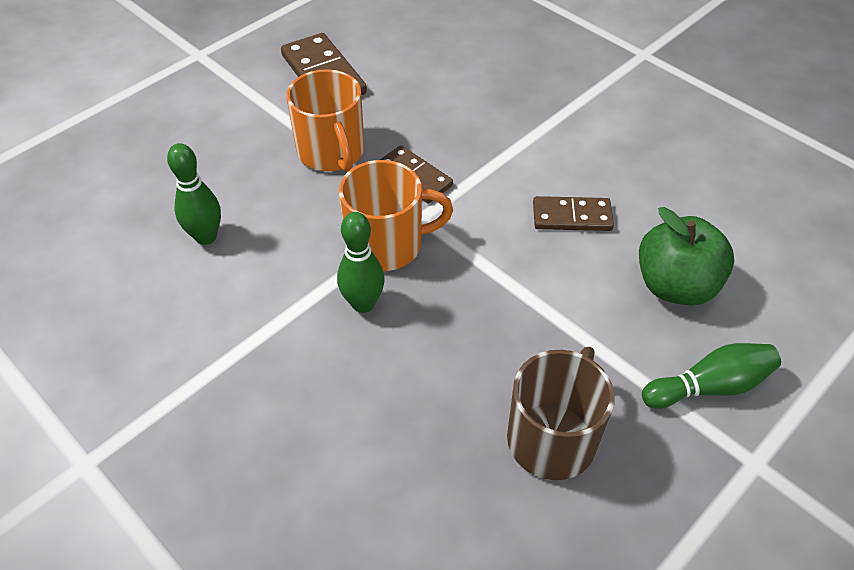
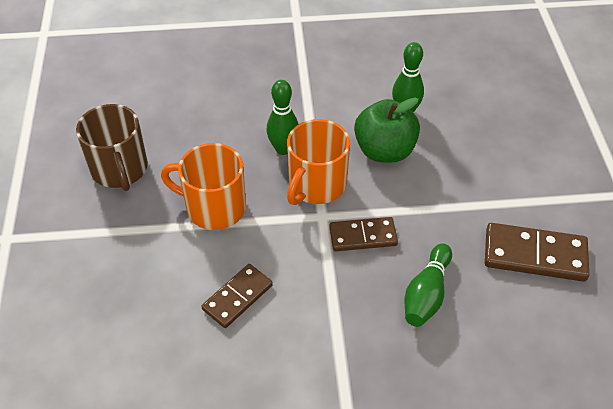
camera: 130 degrees right, 0 degrees up
orange mug [286,69,365,172] -> orange mug moved to [161,143,246,230]
green apple [639,207,734,306] -> green apple moved to [354,97,420,163]
green bowling pin [642,343,781,409] -> green bowling pin moved to [405,243,452,327]

